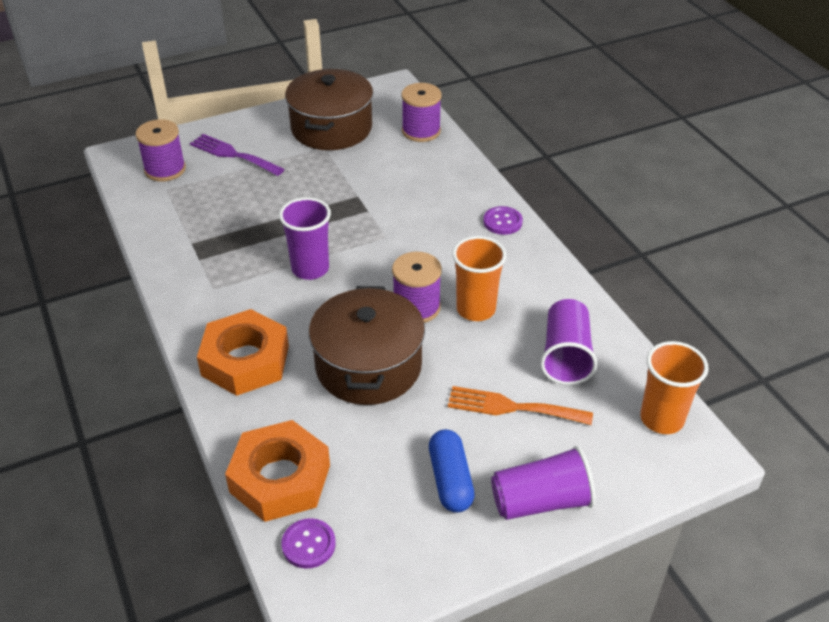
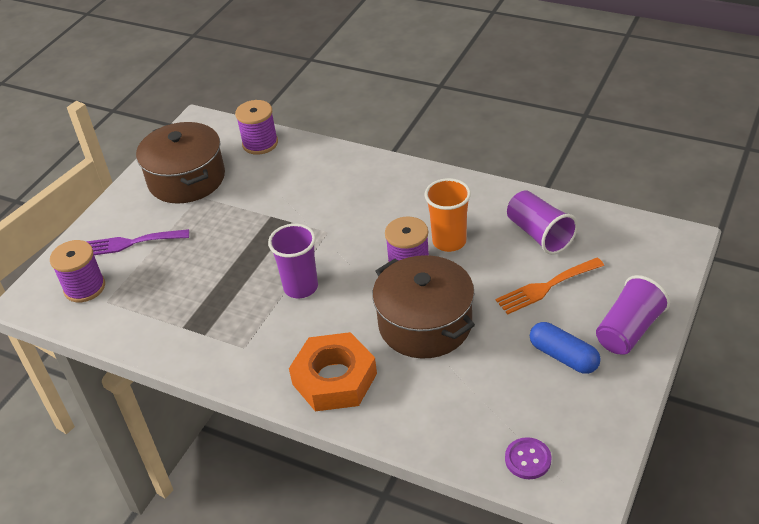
camera: 35 degrees left, 0 degrees up
orange nut [225,420,330,522] -> none
purple button [483,206,523,235] -> none
orange cup [640,341,708,434] -> none

